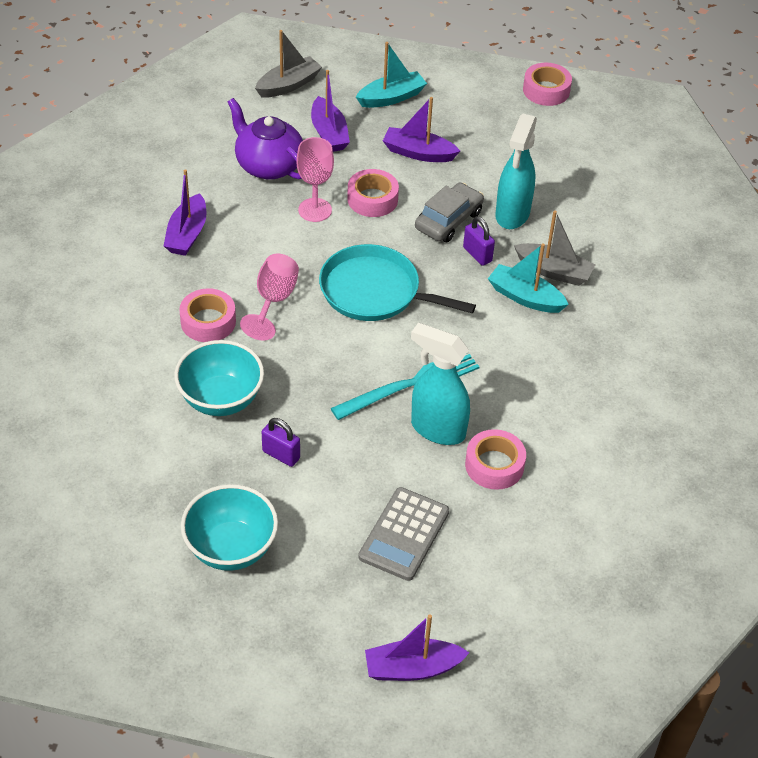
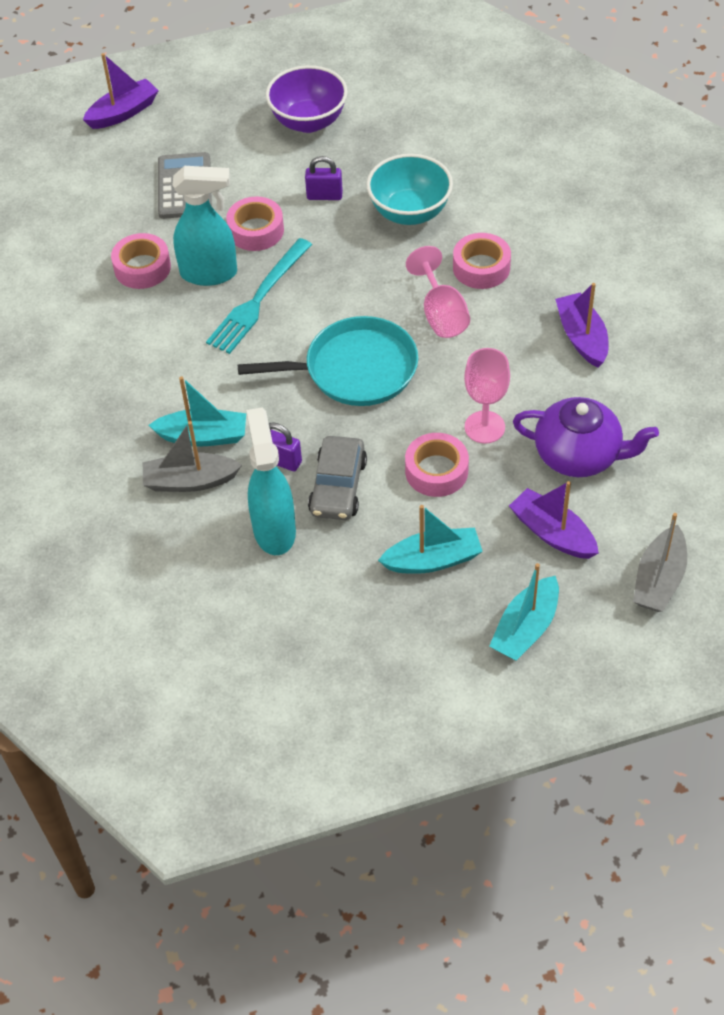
camera: 155 degrees right, 5 degrees up
turquoise bowl [181,484,278,571] -> purple bowl [266,65,348,133]
purple boat [383,97,460,162] -> turquoise boat [378,505,483,574]
pink tape [523,63,572,106] -> pink tape moved to [226,197,284,251]

